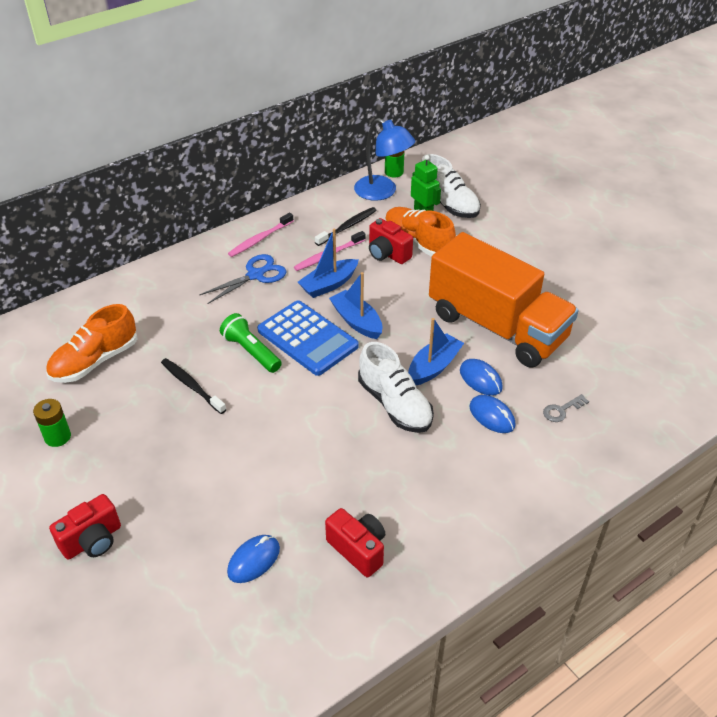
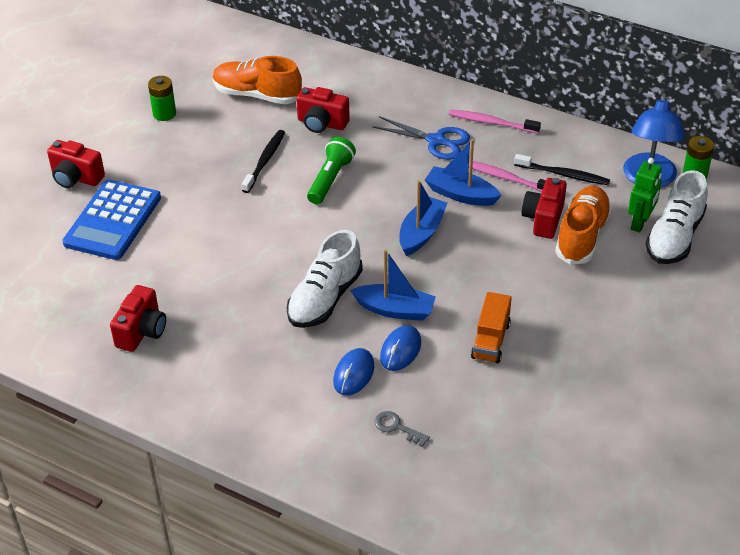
camera: 65 degrees right, 0 degrees up
blue mouse [227,535,280,583] -> none
blue calculator [257,300,359,376] -> blue calculator moved to [62,179,161,260]
orange truck [429,232,579,367] -> orange truck [471,292,512,363], size x0.40
none -> red camera [296,87,350,133]

